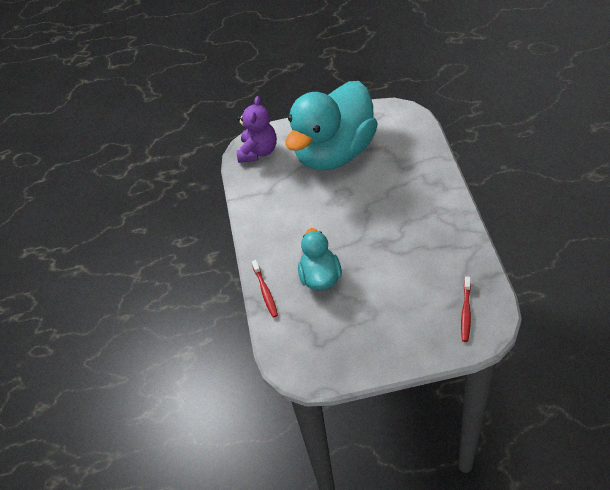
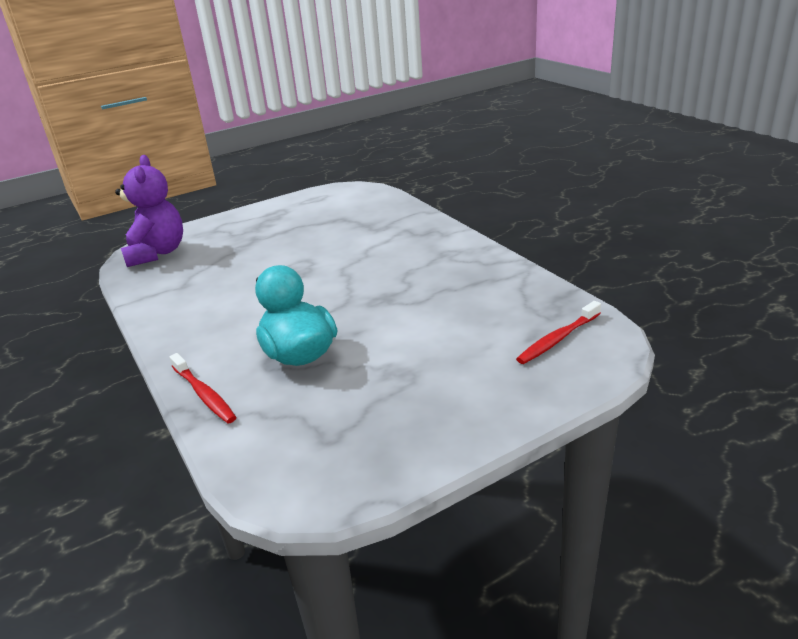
camera: 25 degrees left, 20 degrees down
turquoise duck [285,81,378,170] -> none
red toothbrush [461,277,471,342] -> red toothbrush turned 60 degrees clockwise [516,301,601,364]

